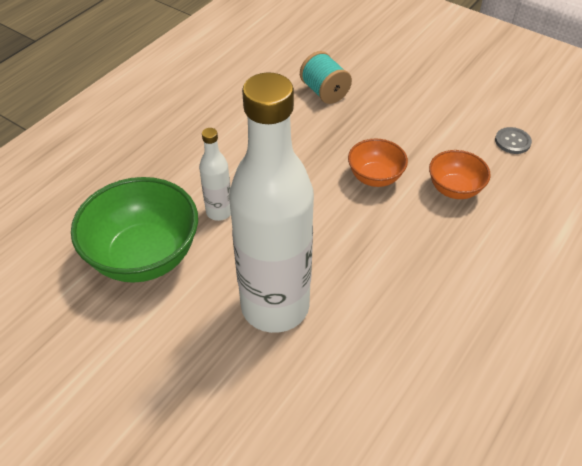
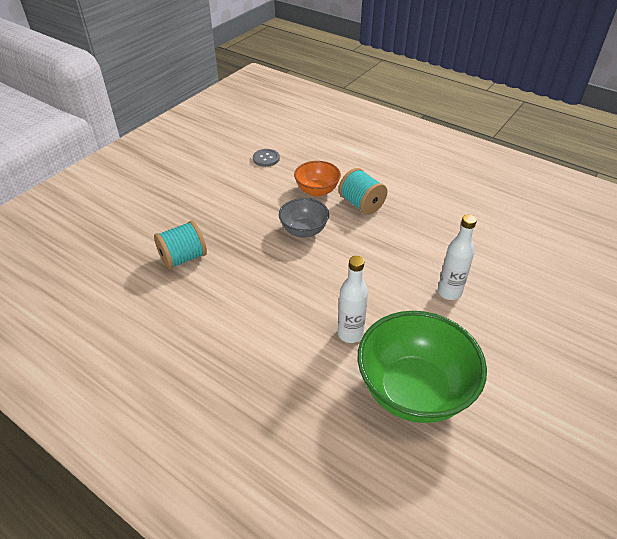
camera: 90 degrees left, 5 degrees down
white bottle [229,72,314,333] -> white bottle [438,214,477,300], size x0.44
orange bowl [348,139,408,187] -> grey bowl [279,198,329,238]
none -> turquoise spool [339,168,387,215]

